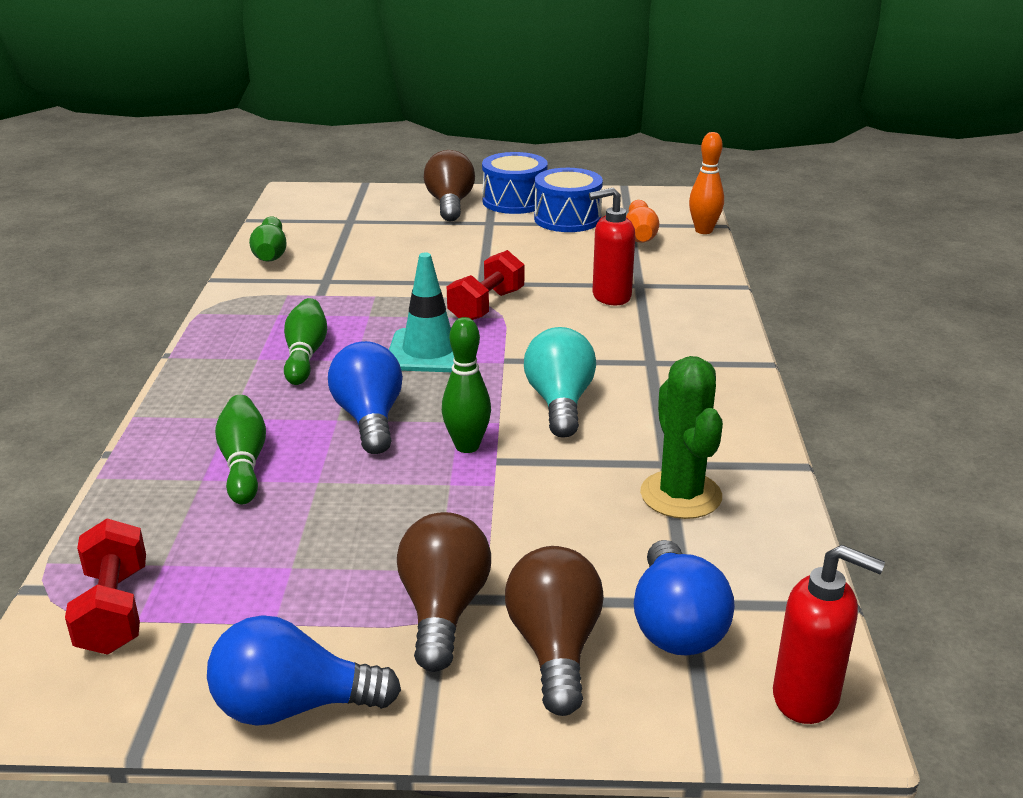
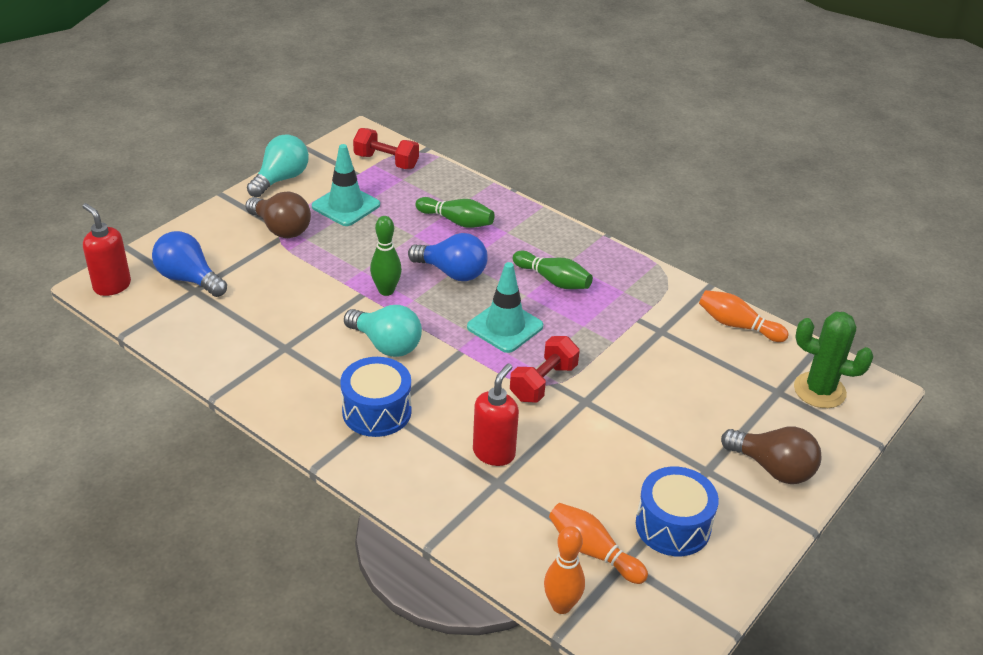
camera: 125 degrees right, 10 degrees up
blue light bulb [207,615,401,726] -> turquoise light bulb [247,134,309,197]
green bowling pin [249,216,287,262] -> orange bowling pin [699,290,789,342]
red dumbbell [447,250,524,320] -> red dumbbell turned 60 degrees clockwise [510,336,580,403]
blue drum [482,152,548,214] -> blue drum moved to [340,357,412,437]
brown light bulb [505,546,604,716] -> none
green cactus [640,356,723,519] -> green cactus moved to [794,312,873,408]
red soap dispenser [773,545,885,724] -> red soap dispenser turned 75 degrees clockwise [82,203,131,296]
none -> turquoise traffic cone [312,144,380,226]

